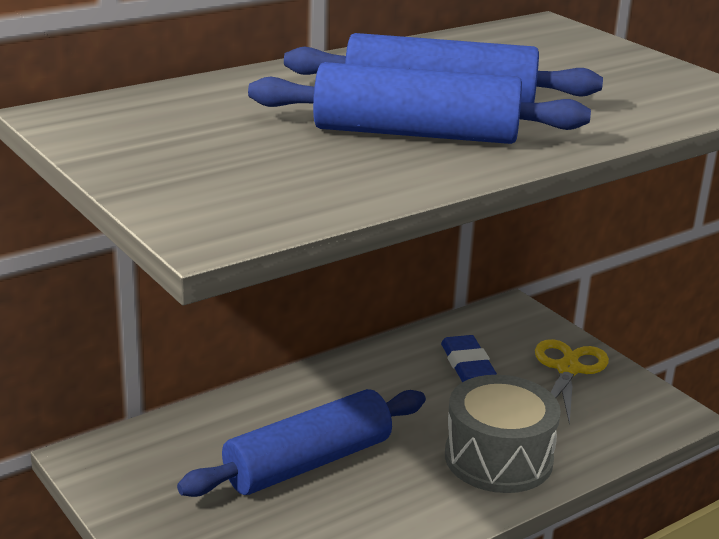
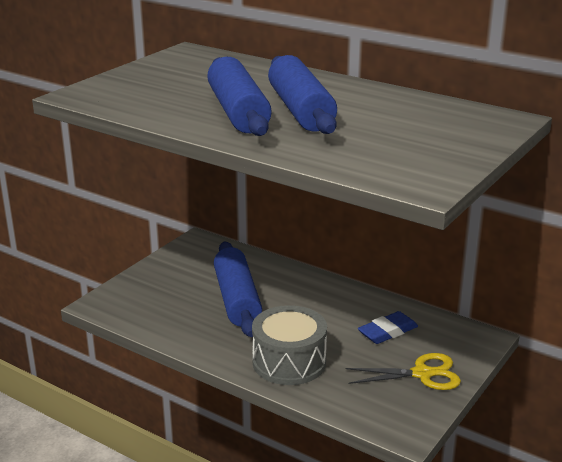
camera: 70 degrees right, 0 degrees up
blue rolling pin [177,389,426,497] -> blue rolling pin turned 45 degrees clockwise [214,242,262,337]

